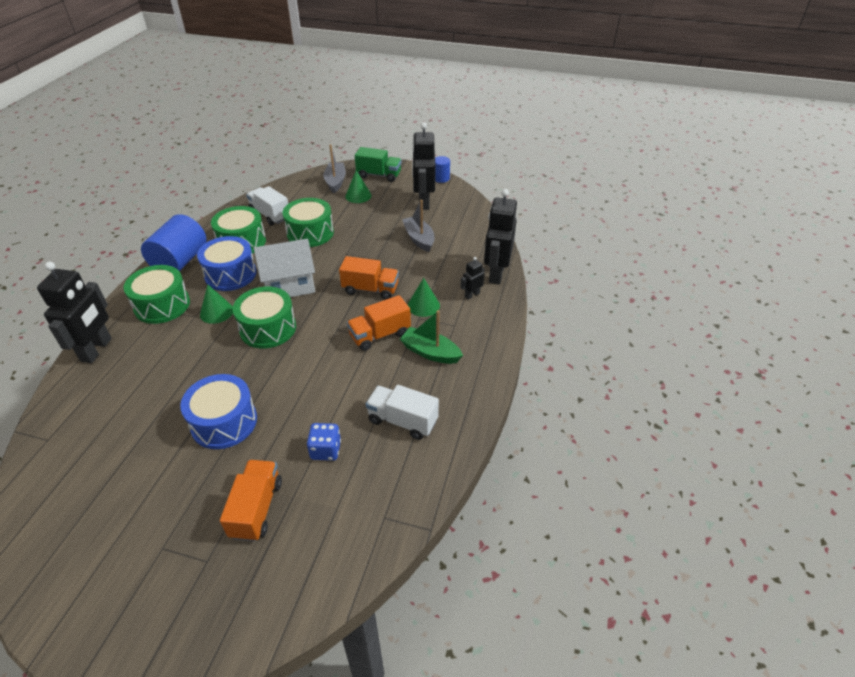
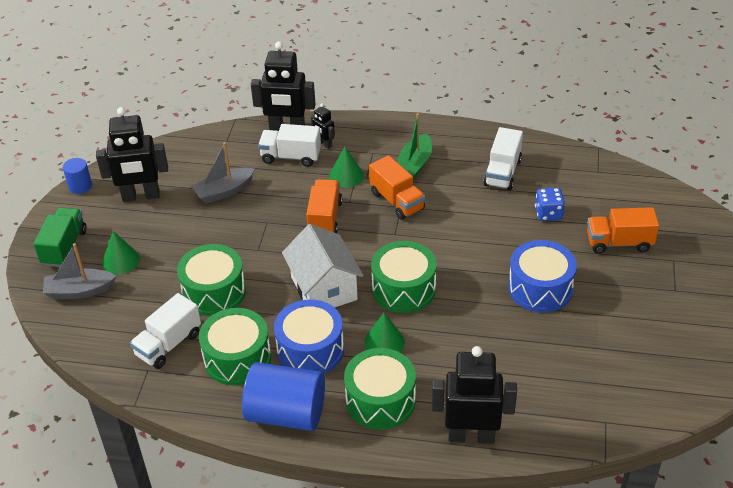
camera: 95 degrees left, 0 degrees up
none -> white truck [258,124,321,167]

